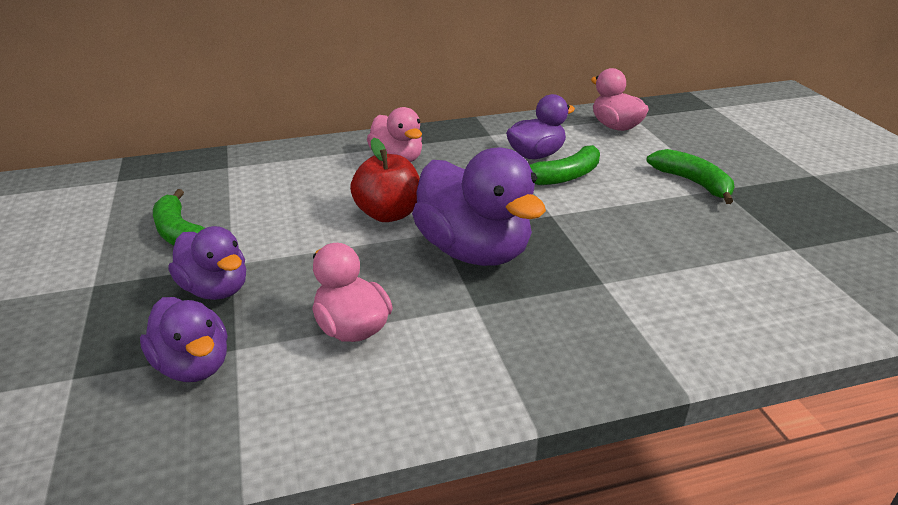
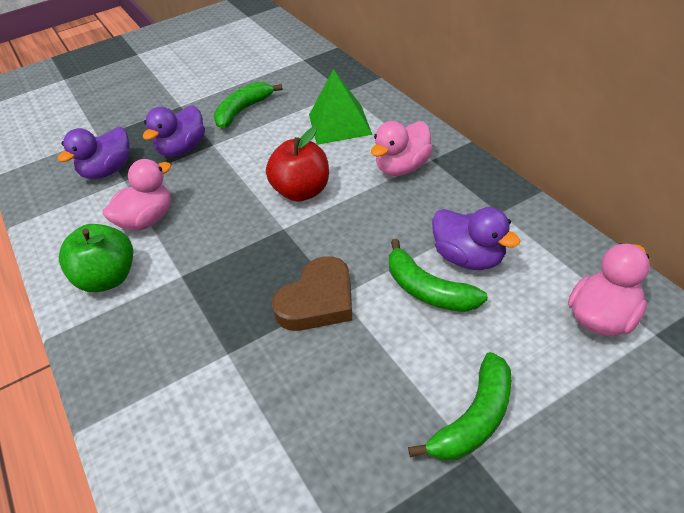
camera: 80 degrees right, 10 degrees up
purple duck [412,147,546,266] -> none
none -> green apple [59,224,133,292]
none -> brown heart [272,256,352,331]
none -> green pyramid [309,69,372,145]

